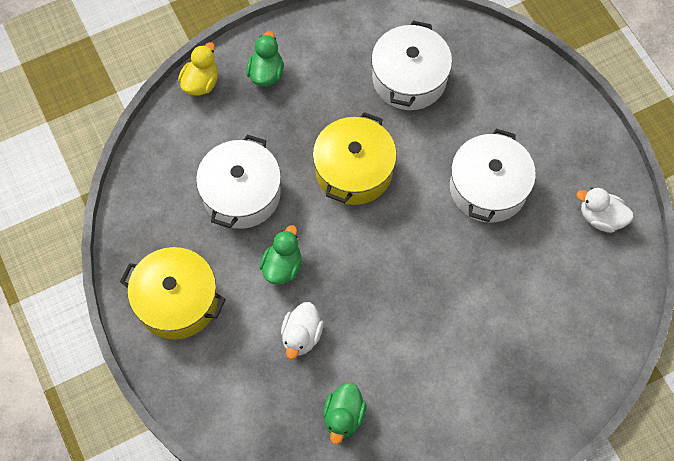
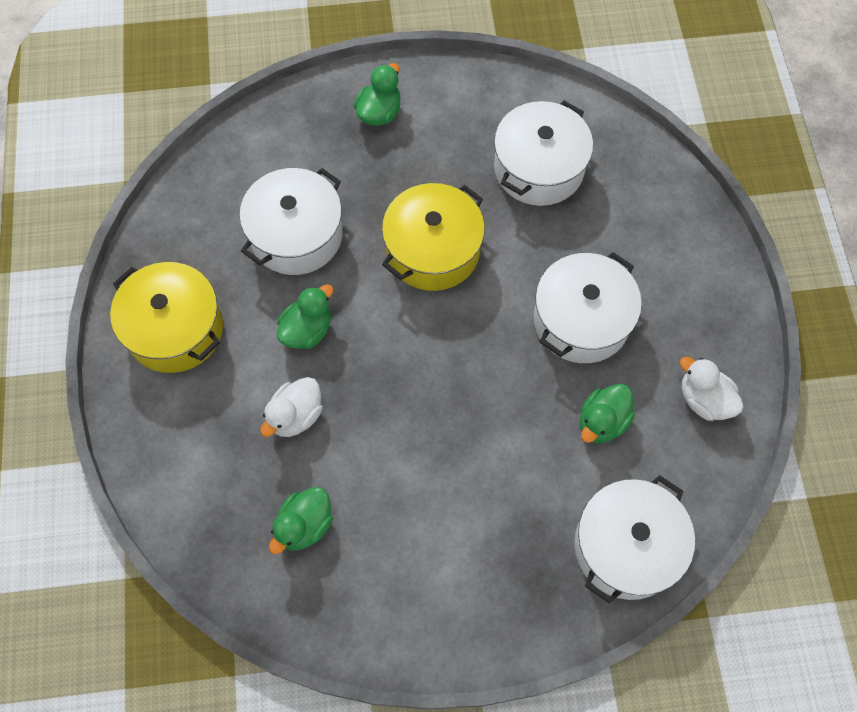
camera: 20 degrees right, 0 degrees up
yellow duck [178,42,218,95] -> none
none -> white pot [574,475,695,604]
none -> green duck [580,384,635,443]

